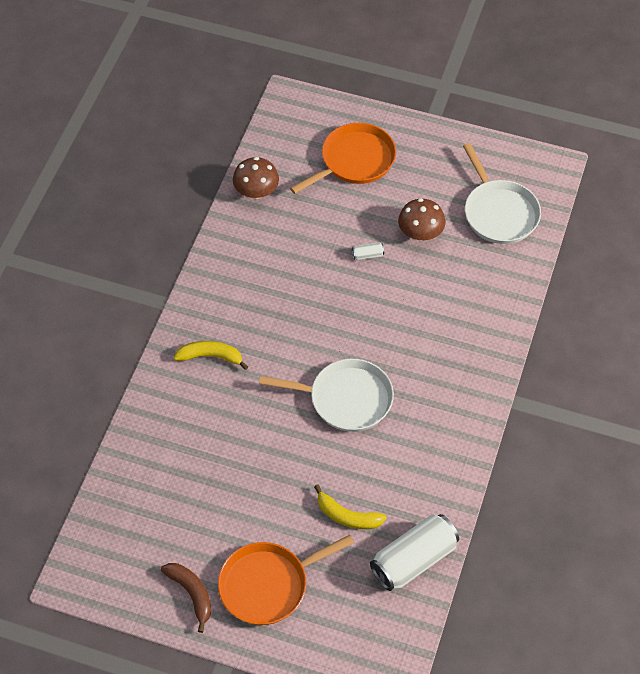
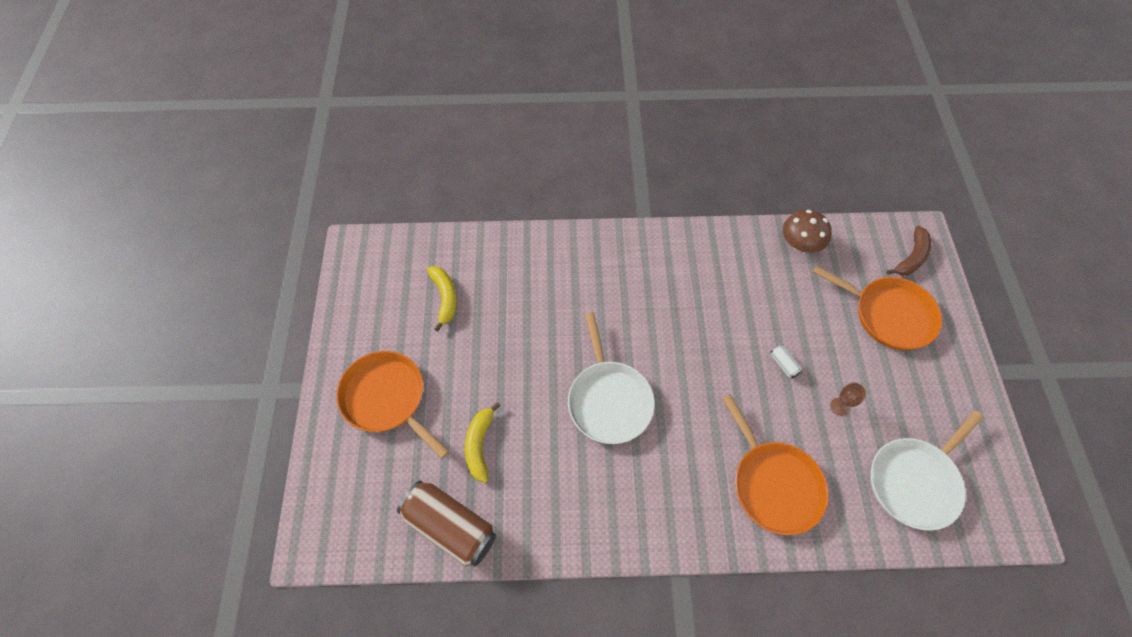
camera: 70 degrees right, 5 degrees up
brown banana [161,563,211,633] -> brown banana moved to [886,226,931,276]
yellow banana [174,341,248,370] -> yellow banana moved to [427,266,457,332]
white can [370,514,459,591] -> brown can [397,481,496,566]
brown mushroom [398,198,445,241] -> brown goblet [830,383,866,416]
none -> orange pan [722,394,829,535]

